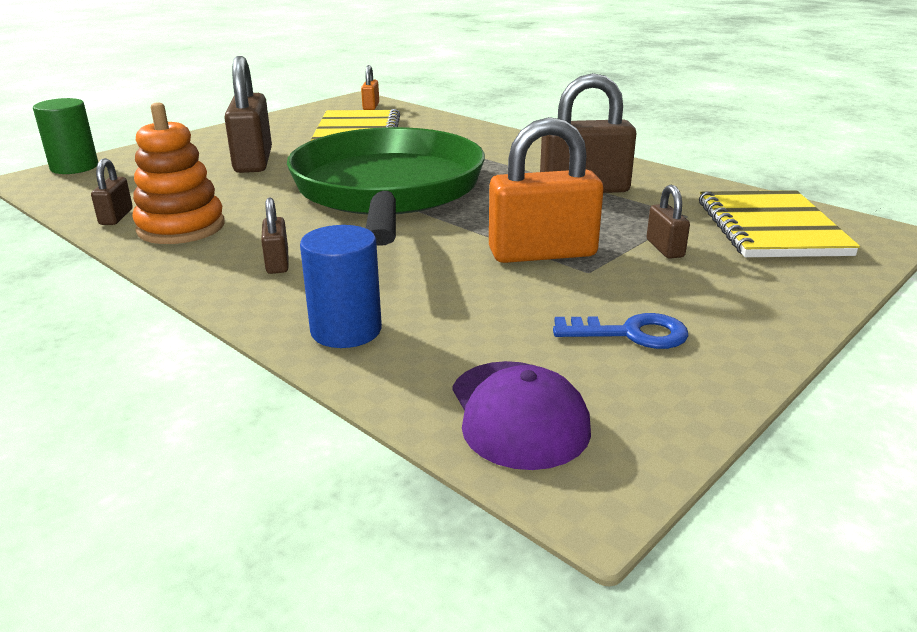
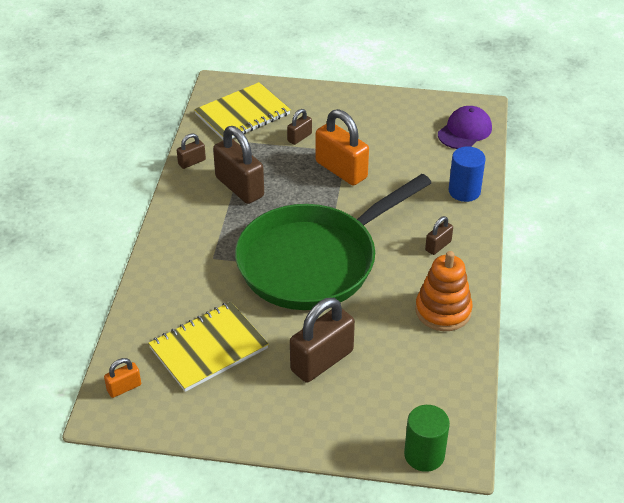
camera: 125 degrees left, 15 degrees up
brown padlock [91,158,133,225] -> brown padlock moved to [177,133,206,169]
blue key [553,313,689,349] -> none

